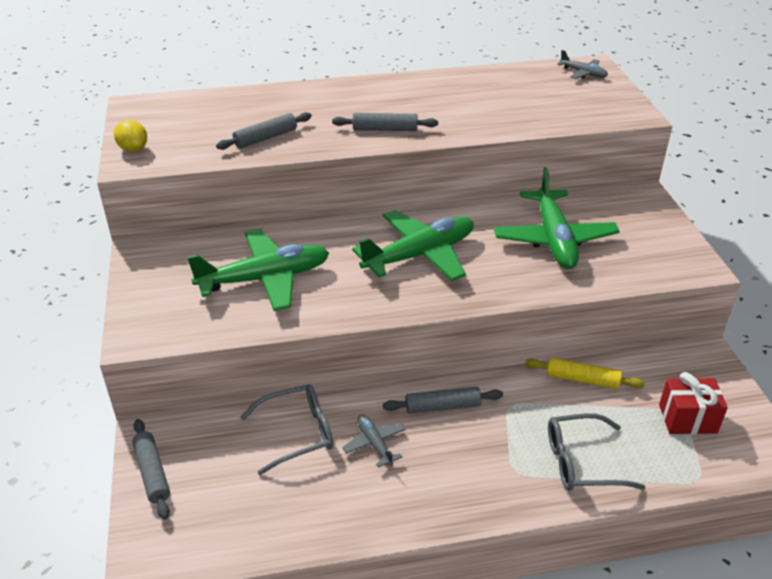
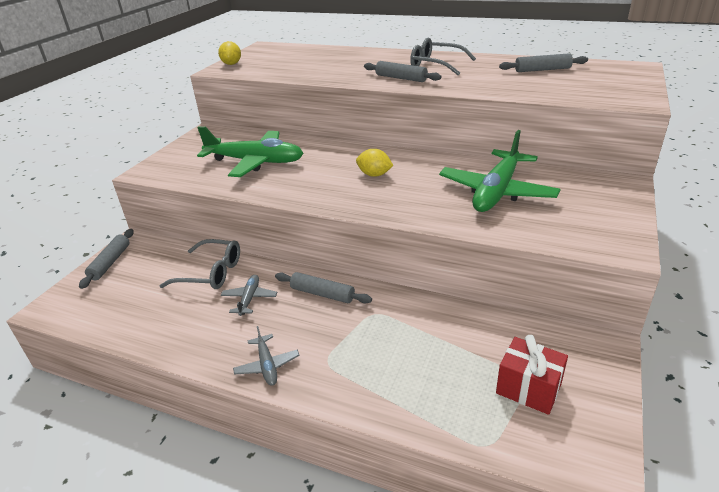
camera: 35 degrees right, 5 degrees down
grey rolling pin [216,112,312,150] -> grey rolling pin moved to [499,53,588,72]
green plane [352,210,474,281] -> yellow lemon [356,149,394,177]
yellow rolling pin [525,358,645,389] -> none
grey glasses [548,413,645,491] -> grey glasses moved to [410,38,476,76]
grey plane [557,50,608,79] -> grey plane moved to [233,326,300,386]

